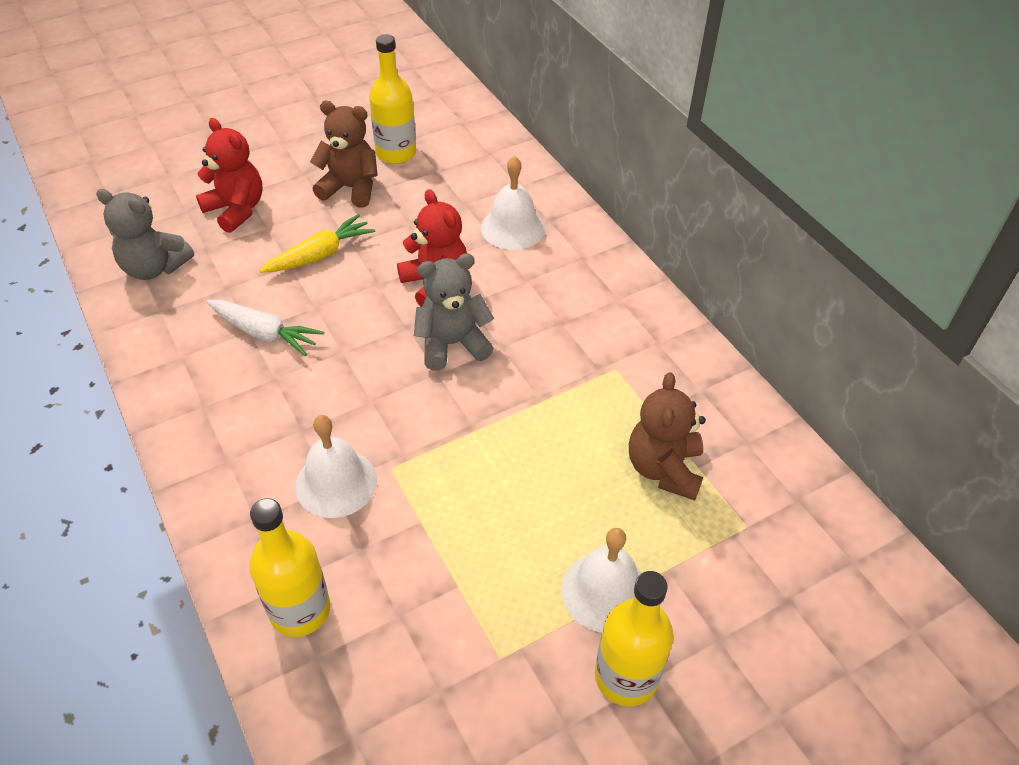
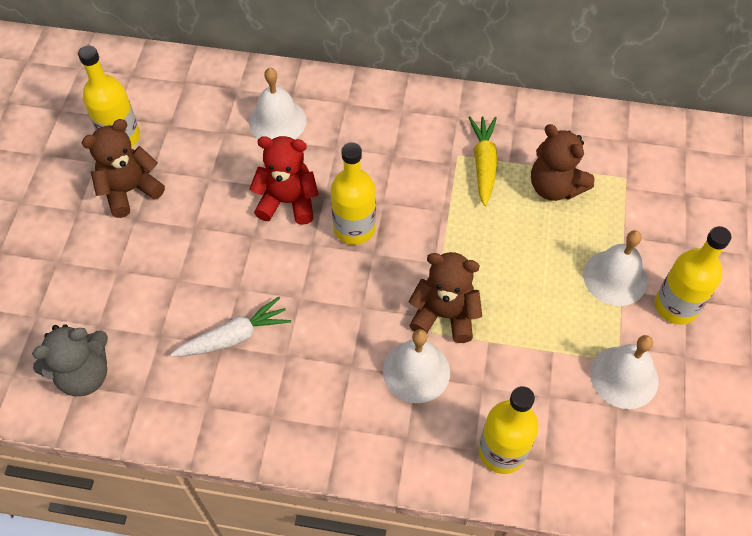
camera: 50 degrees left, 10 degrees up
red teddy bear [196,118,263,233] -> none
yellow carrot [259,214,375,273] -> yellow carrot moved to [468,116,498,206]
grey teddy bear [414,253,494,371] -> yellow bottle [331,142,376,245]
none -> brown teddy bear [409,252,482,343]
none -> white bell [590,335,659,409]

